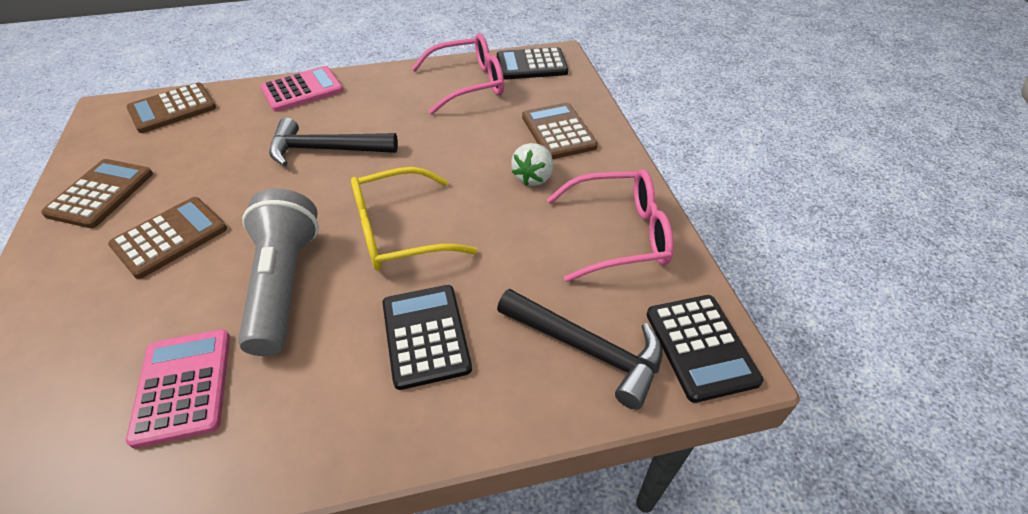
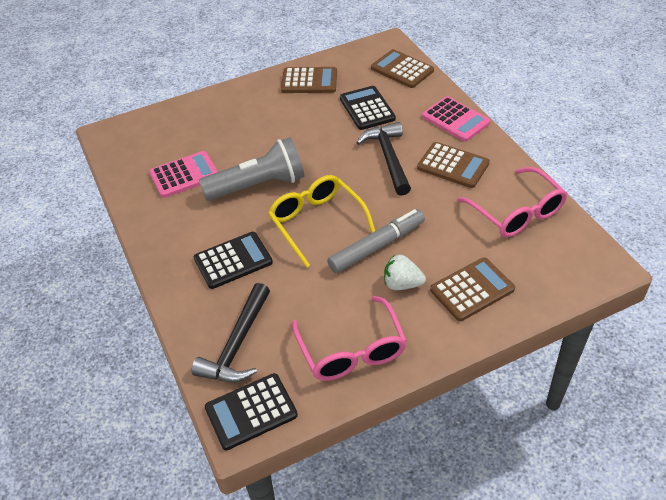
camera: 80 degrees right, 0 degrees up
brown calculator [108,197,227,279] -> brown calculator moved to [417,142,490,188]
black calculator [497,47,568,80] -> black calculator moved to [340,86,396,130]
none -> grey marker [327,209,425,273]

